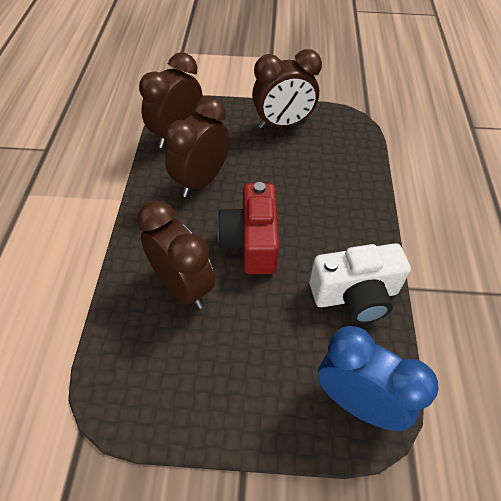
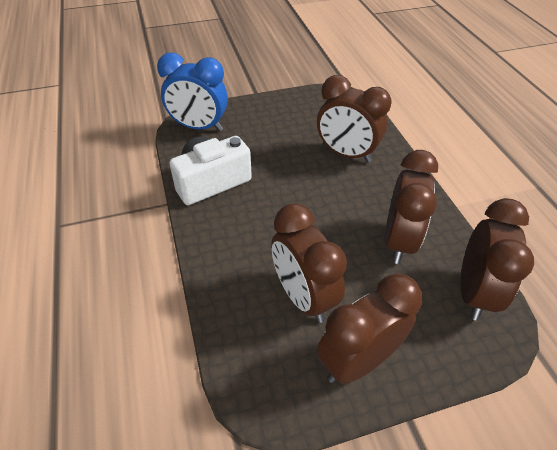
camera: 160 degrees right, 5 degrees down
red camera [217,182,279,274] -> none
none -> brown clock [271,203,347,323]

